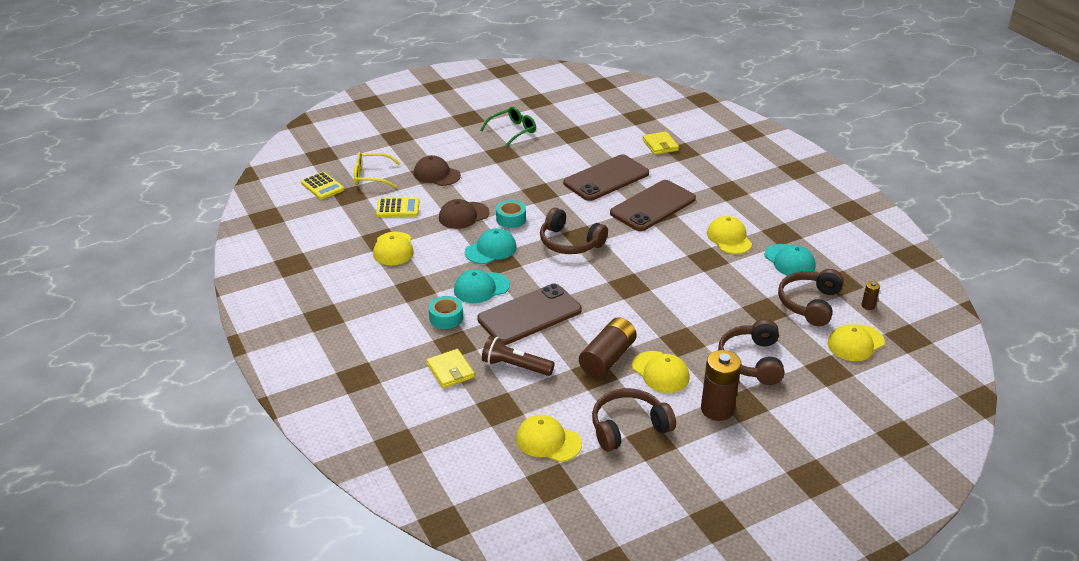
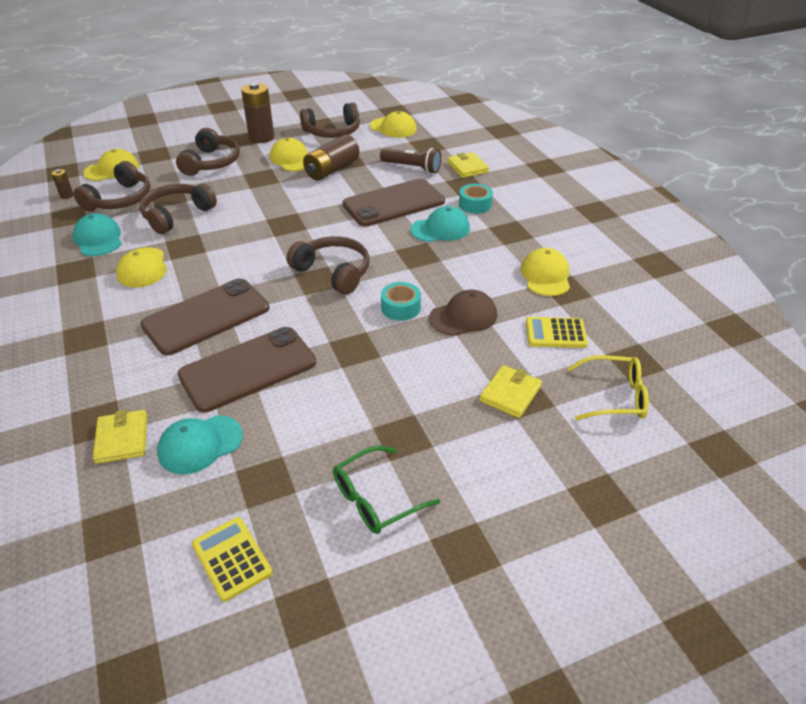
camera: 175 degrees left, 5 degrees up
yellow calculator [301,172,344,200] -> yellow calculator moved to [192,517,273,602]
brown cap [414,155,461,186] -> yellow wallet [479,365,542,418]
turquoise cap [465,228,517,264] -> turquoise cap moved to [157,415,243,474]
none -> brown headphones [140,183,217,234]

